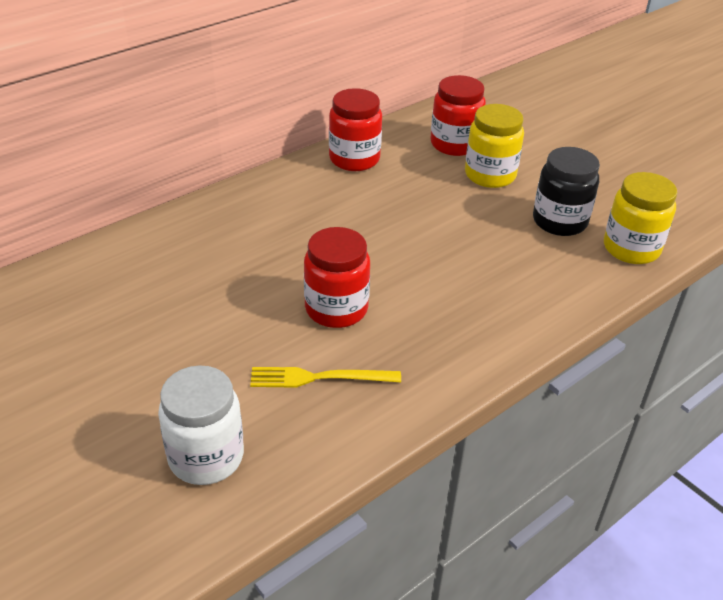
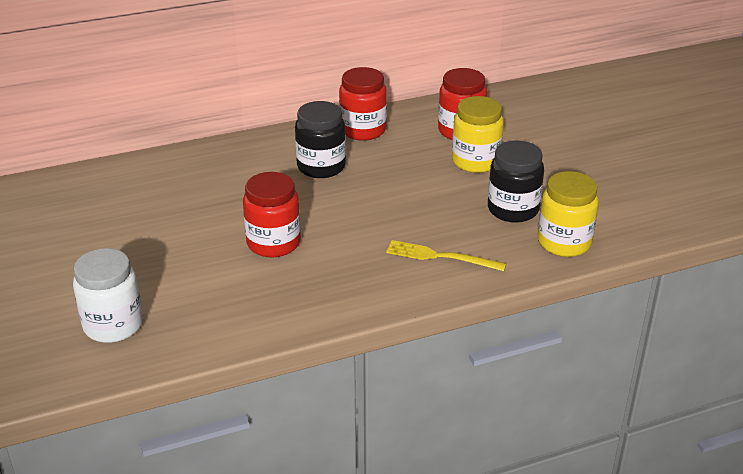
camera: 20 degrees right, 5 degrees down
yellow fork [250,367,401,387] -> yellow fork moved to [386,240,506,271]
none -> black jar [295,101,346,178]

